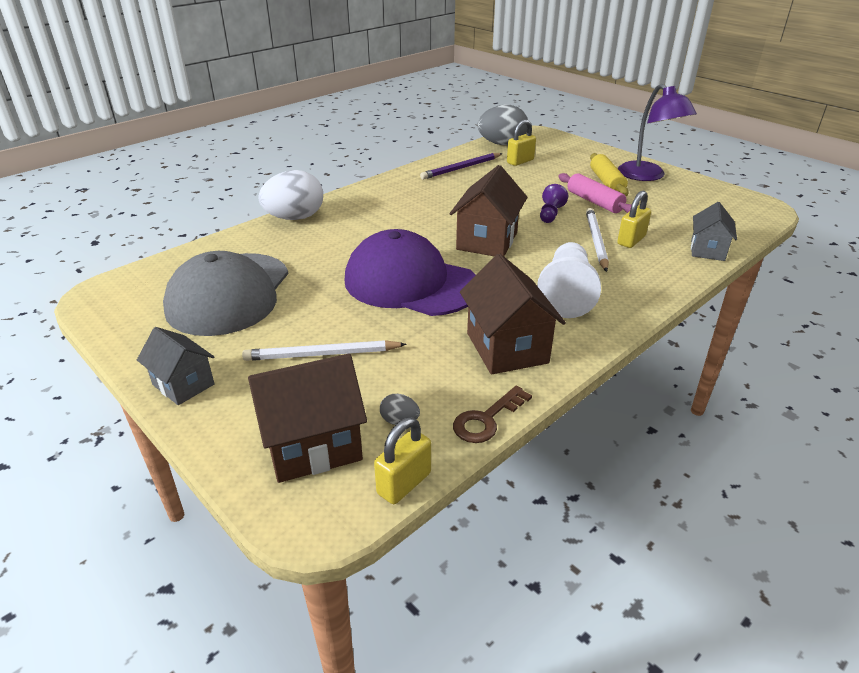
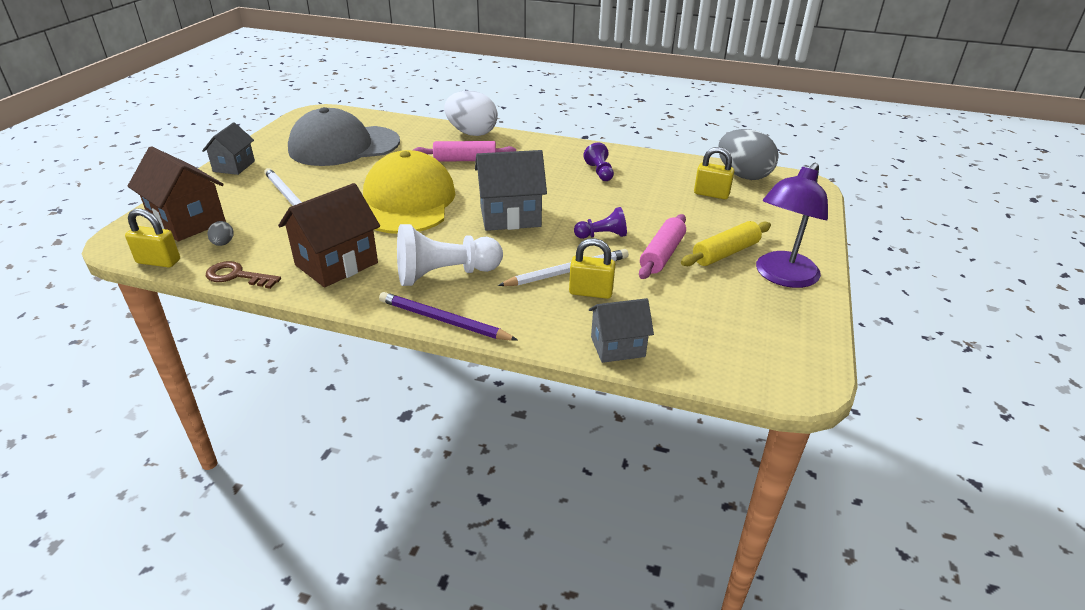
camera: 60 degrees right, 0 degrees up
purple cap [344,229,476,316] -> yellow cap [363,150,455,234]
purple pencil [420,153,503,180] -> purple pencil moved to [379,292,518,341]
brown house [450,165,527,257] -> grey house [475,150,547,231]
none -> pink rolling pin [413,141,516,162]
none -> purple pawn [583,142,614,181]

